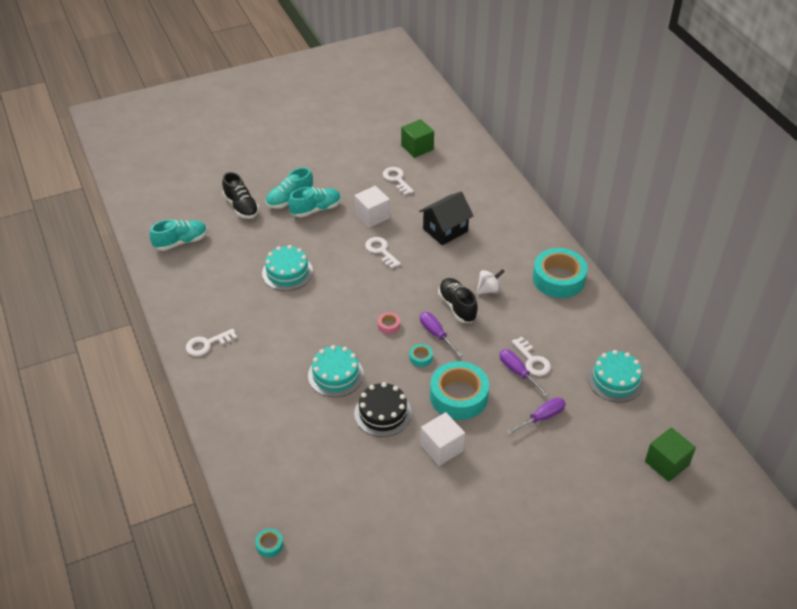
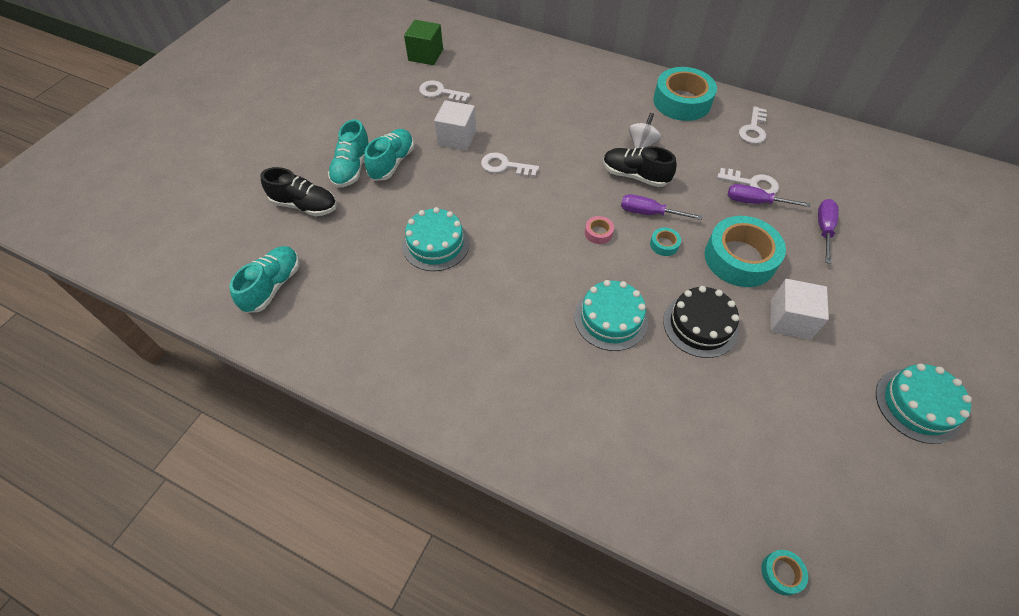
camera: 40 degrees left, 10 degrees up
white key [186,329,237,356] -> white key moved to [739,106,767,144]
black house [419,191,473,245] -> none
turquoise cake [588,350,644,403] -> turquoise cake moved to [876,363,972,444]
green cube [645,427,696,482] -> none

